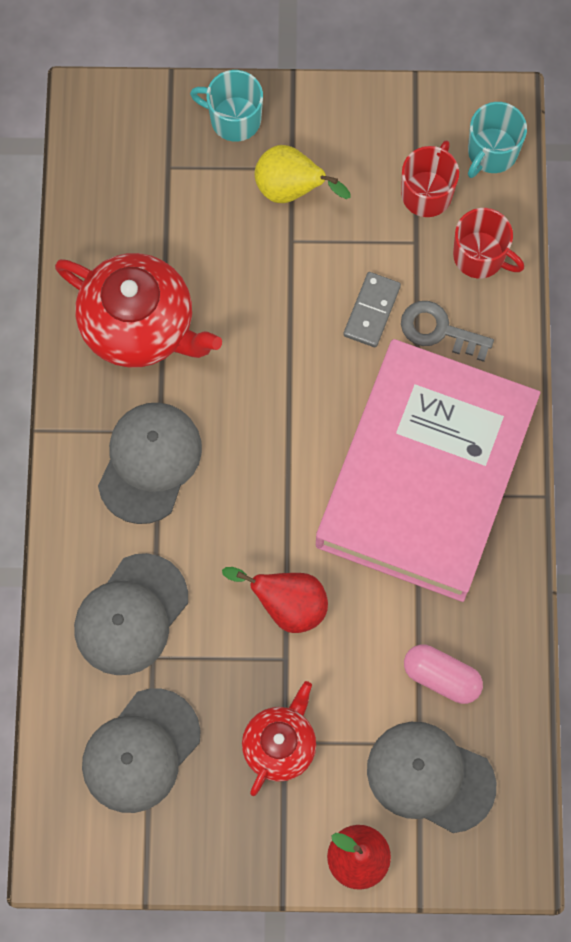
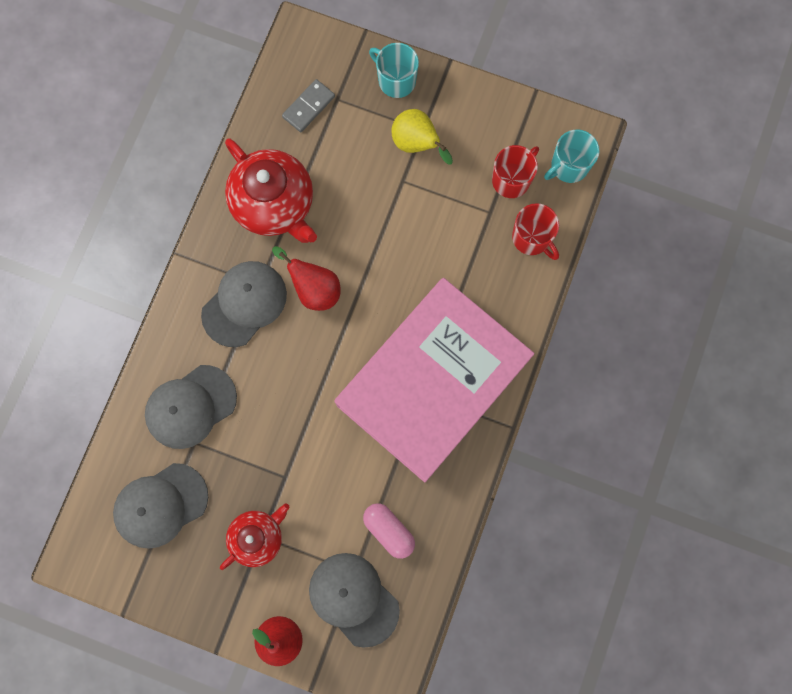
camera: 20 degrees right, 5 degrees up
red pear [222,567,328,633] -> red pear moved to [272,246,341,311]
grey domino [343,272,401,347] -> grey domino moved to [282,79,335,132]
grey key [401,301,494,362] -> none

